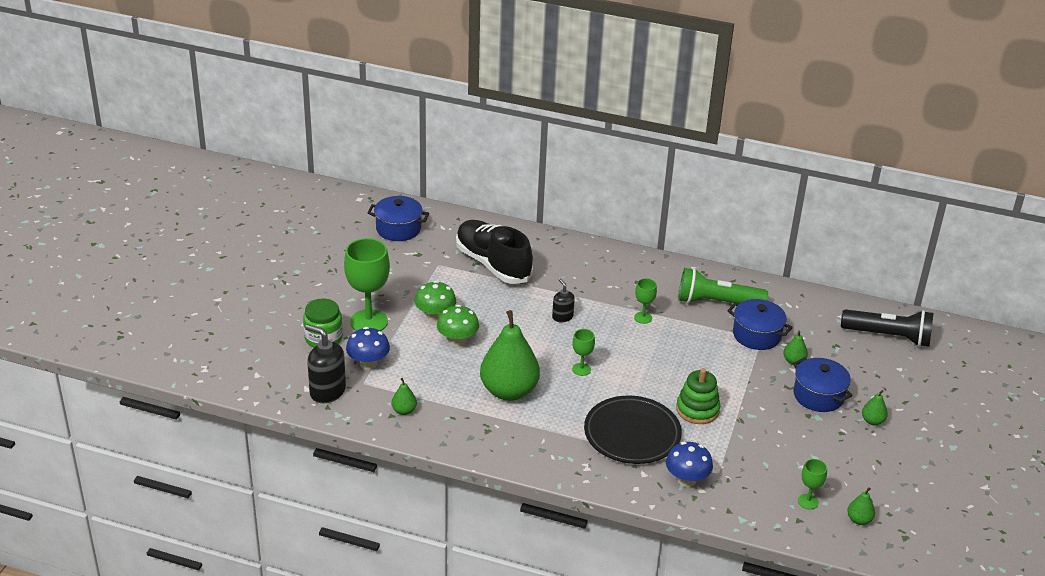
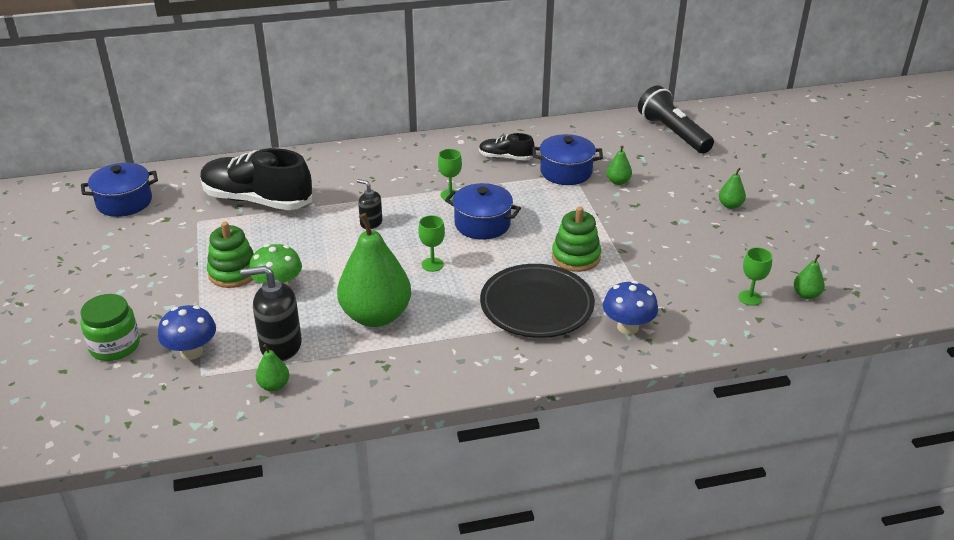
camera: 30 degrees left, 0 degrees up
black soap dispenser [305,324,346,403] -> black soap dispenser moved to [240,266,302,361]
green goblet [344,238,390,331] -> none
green mushroom [415,281,456,322] -> green stacking toy [207,222,254,288]
green flashlight [678,268,768,304] -> black shoe [479,133,535,160]
blue pot [793,357,853,412] -> blue pot moved to [445,183,521,240]
black flashlight [841,309,934,347] -> black flashlight turned 105 degrees counterclockwise [638,85,714,153]

